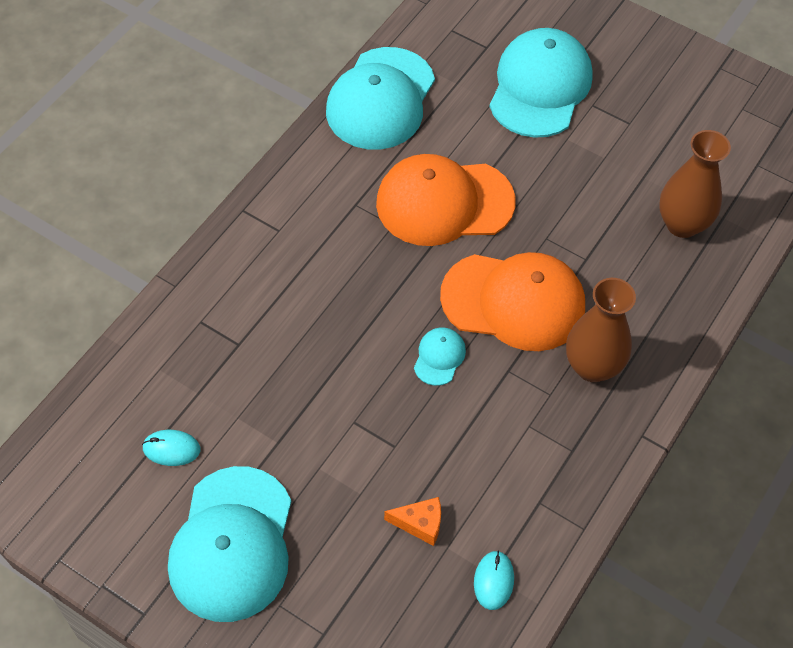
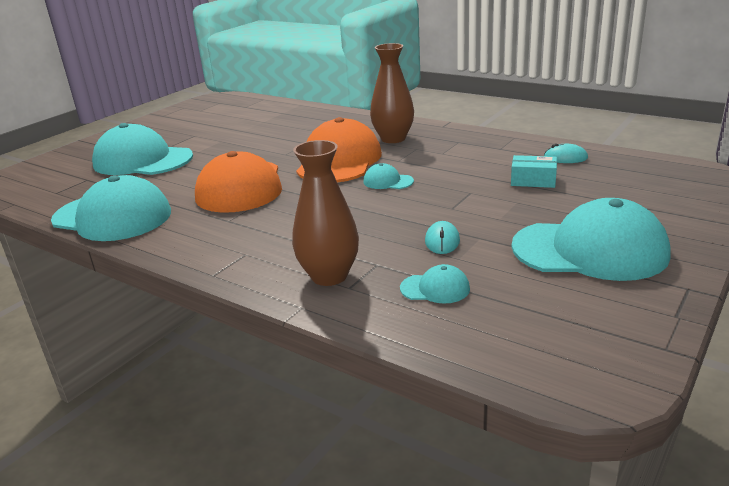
camera: 85 degrees left, 30 degrees down
turquoise mouse [142,430,200,466] -> turquoise mouse moved to [425,221,460,254]
orange cheese [384,497,441,546] -> turquoise box [511,155,557,188]
brown vase [659,130,731,238] -> brown vase moved to [292,140,359,286]
none -> turquoise cap [400,264,470,304]

